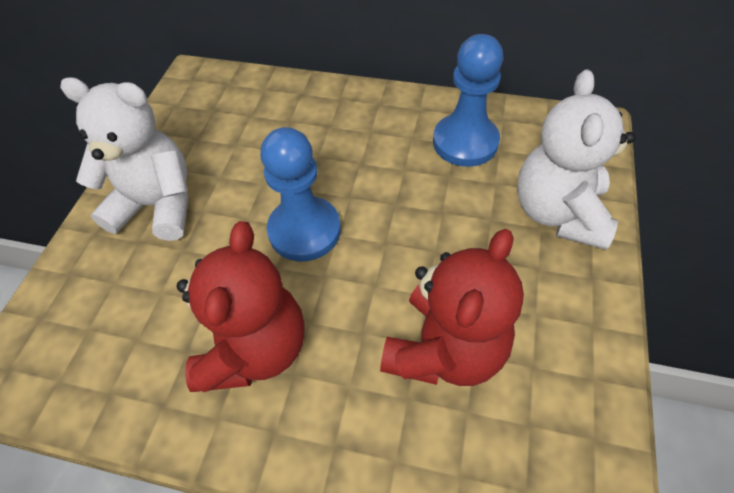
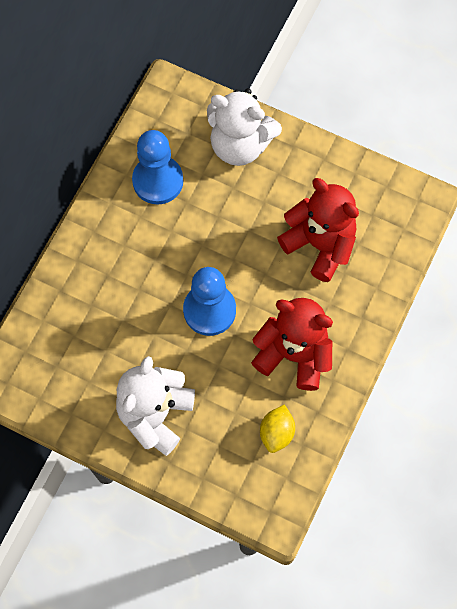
camera: 80 degrees left, 15 degrees up
none -> yellow lemon [260,404,295,453]

